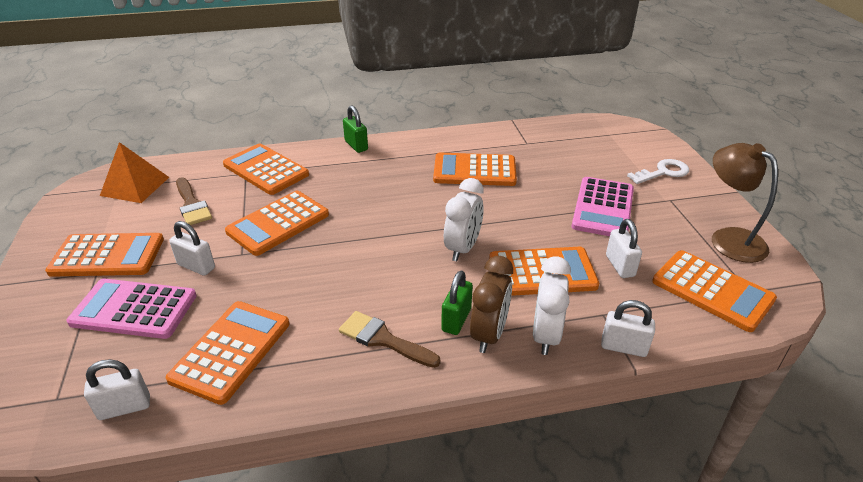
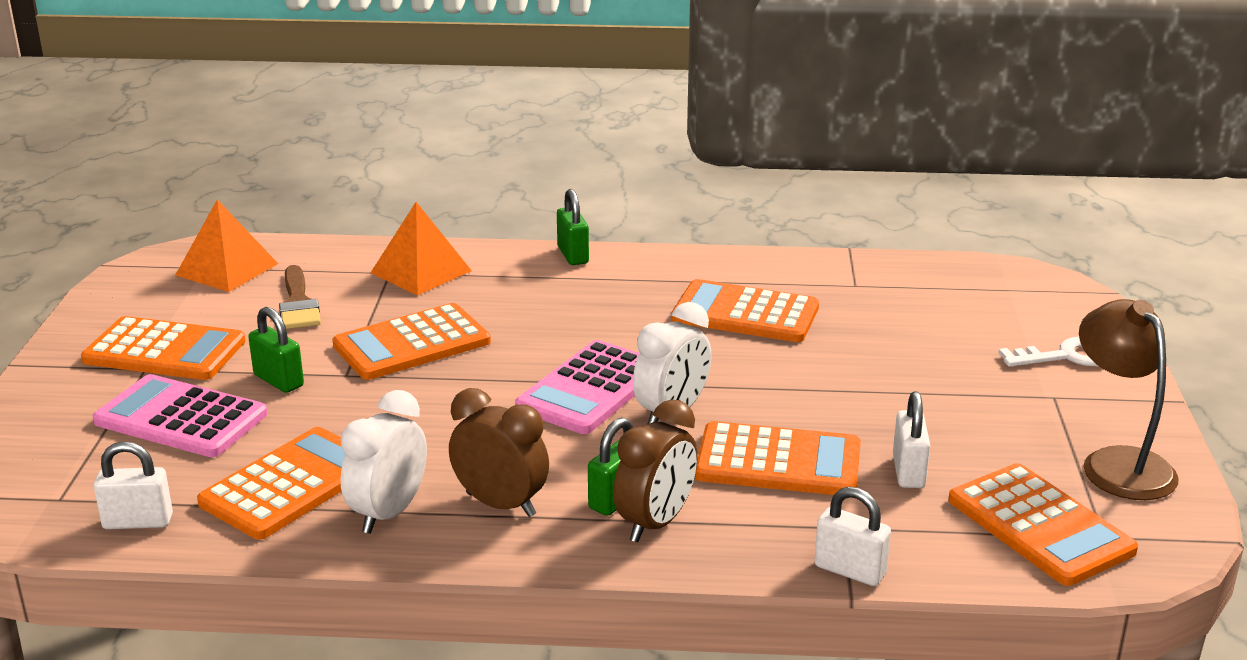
camera: 15 degrees right, 10 degrees down
white padlock [169,221,215,276] -> green padlock [248,307,304,393]
orange calculator [223,144,309,195] -> orange pyramid [371,202,472,296]
brown brush [339,311,441,368] -> brown clock [449,388,549,517]
white clock [533,256,571,355] -> white clock moved to [341,390,427,534]
pink calculator [571,177,634,236] -> pink calculator moved to [515,340,639,434]

